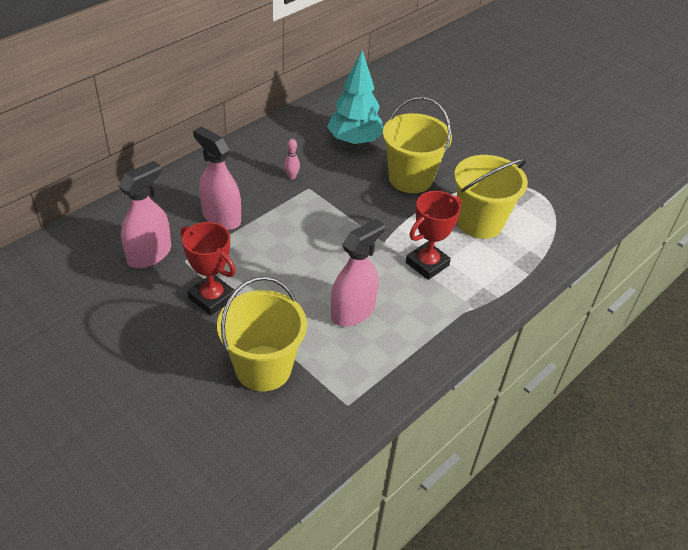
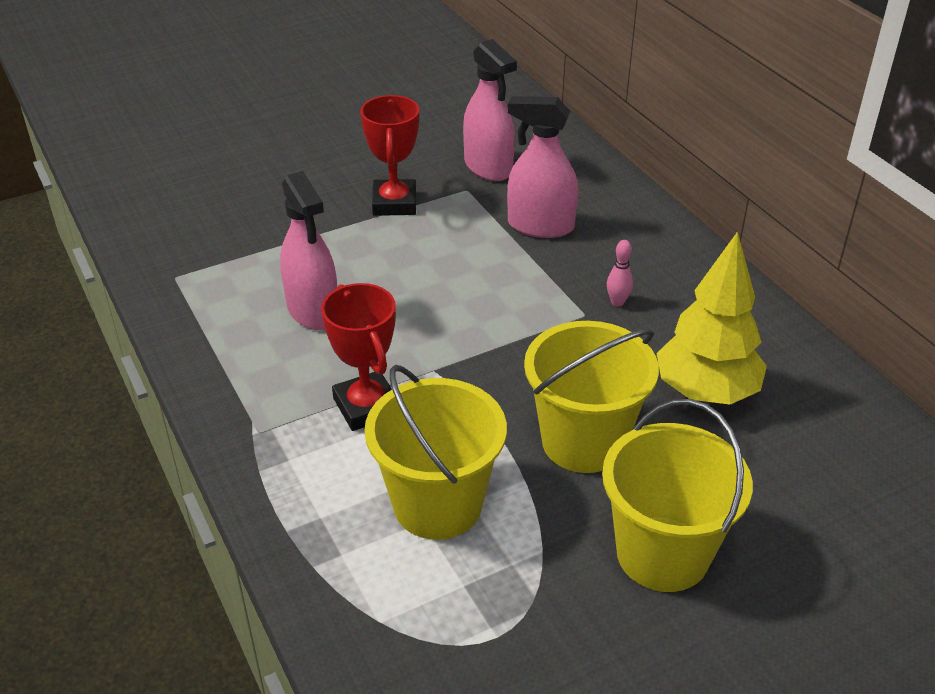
camera: 110 degrees right, 5 degrees down
red trophy [181,222,236,315] -> red trophy turned 60 degrees counterclockwise [360,95,419,216]
pink spray bottle [193,126,241,230] -> pink spray bottle turned 135 degrees counterclockwise [507,96,578,238]
yellow bucket [217,276,307,392] -> yellow bucket moved to [602,399,753,592]
turquoise tree [327,50,383,146] -> yellow tree [657,231,767,405]

